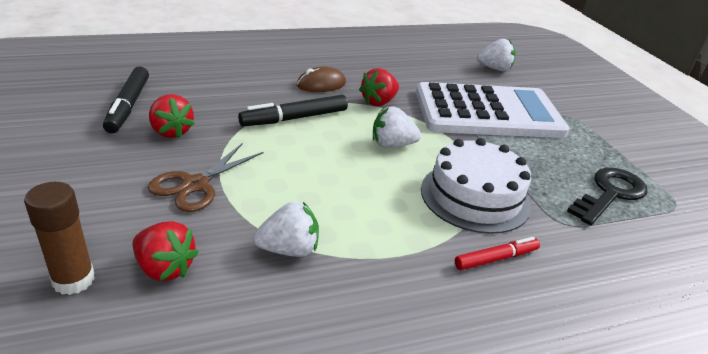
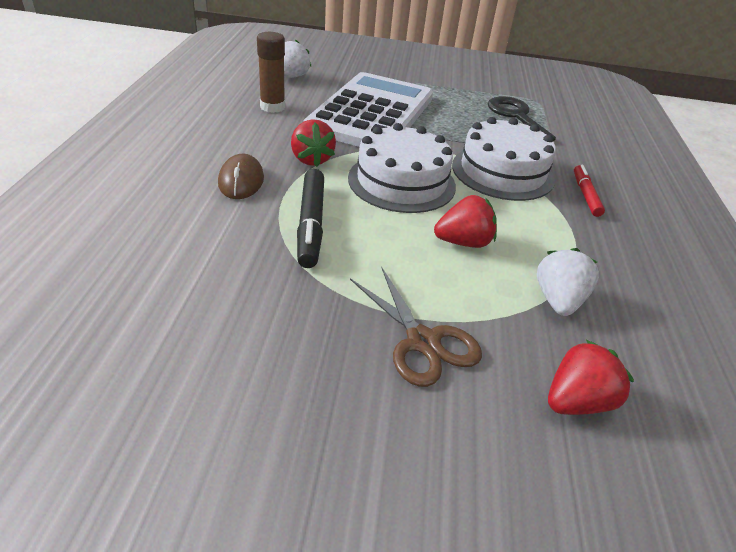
camera: 65 degrees left, 5 degrees up
brown glue stick [24,182,95,295] -> brown glue stick moved to [257,32,285,113]
black marker [103,67,149,133] -> none
red strawberry [149,94,195,138] -> red strawberry moved to [434,195,497,248]
white strawberry [373,106,421,148] -> white cake [348,123,456,213]

